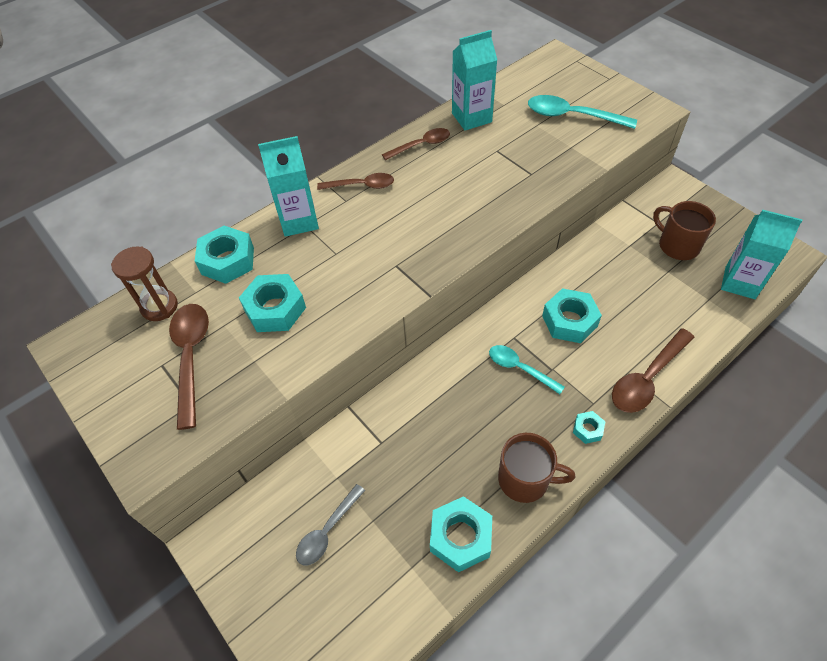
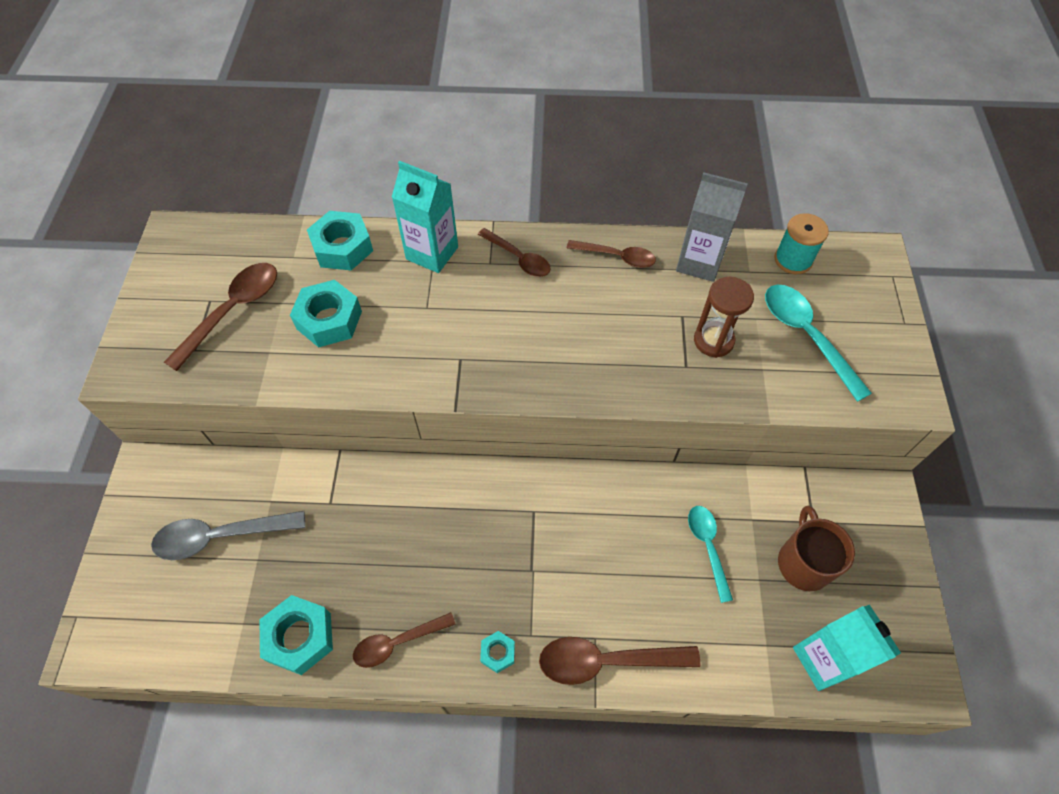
camera: 40 degrees right, 5 degrees up
brown hourglass [111,246,178,321] -> brown hourglass moved to [694,277,754,358]
grey spoon [296,484,365,565] -> grey spoon [151,511,305,560], size x1.52
turquoise carton [452,30,497,130] -> grey carton [676,173,748,282]
turquoise spoon [489,345,565,394] -> turquoise spoon moved to [688,506,733,603]
brown mug [498,433,575,503] -> brown spoon [353,612,456,668]
turquoise nut [542,288,602,343] -> none
none -> turquoise spool [774,213,829,274]

